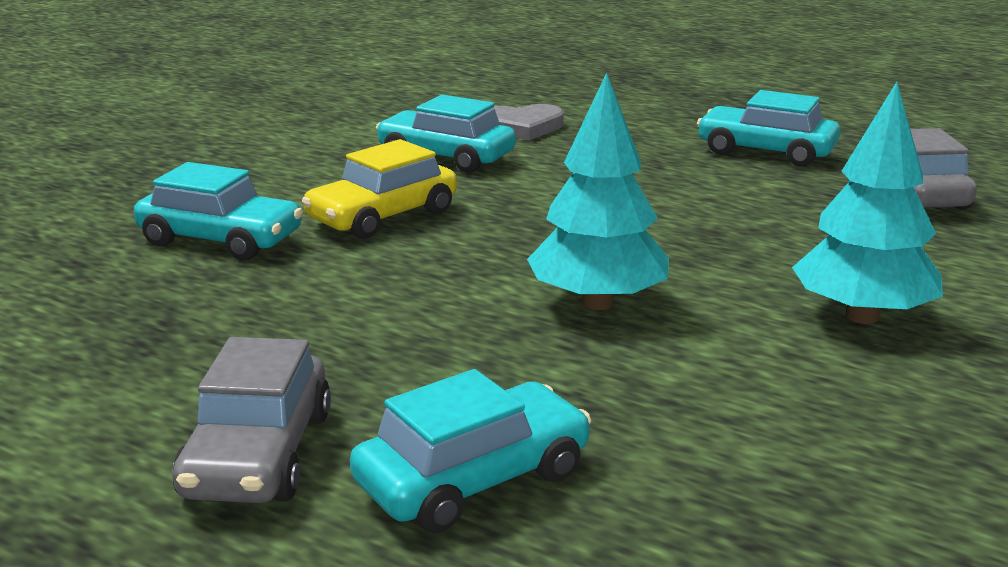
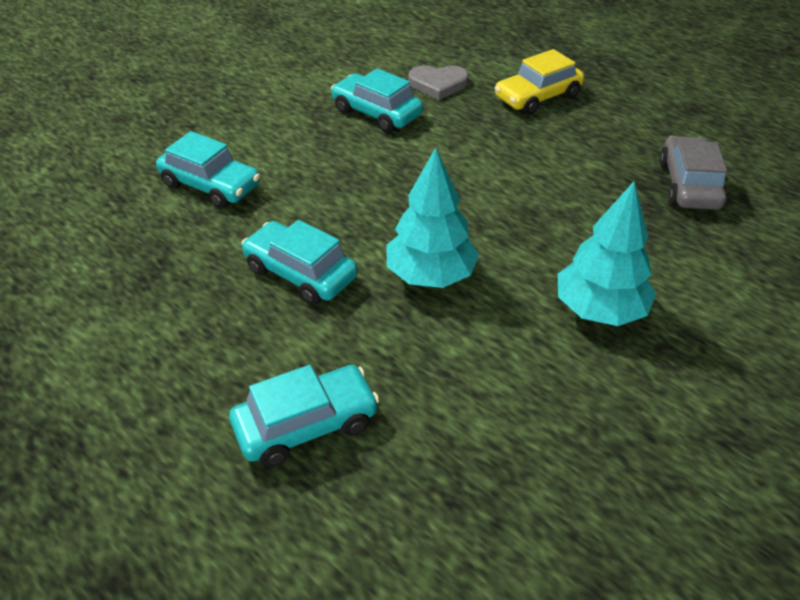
camera: 10 degrees right, 20 degrees up
grey car [172,337,331,503] -> none
yellow car [302,139,457,239] -> yellow car moved to [495,49,584,115]
turquoise car [697,90,840,167] -> turquoise car moved to [241,220,358,305]

